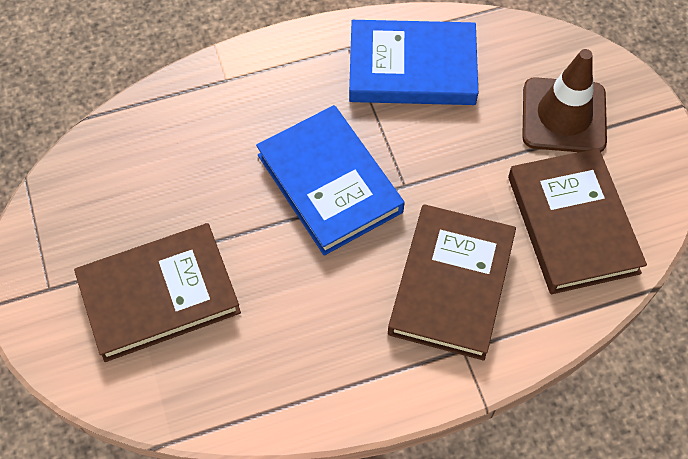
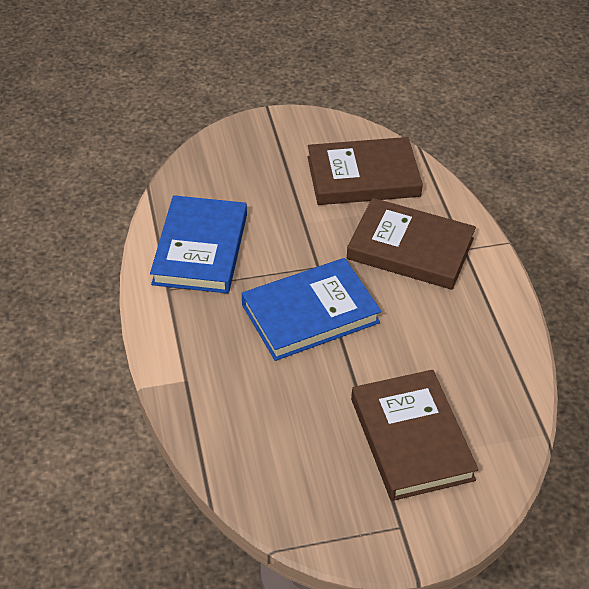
camera: 85 degrees left, 15 degrees down
brown traffic cone [522,49,607,152] -> none

